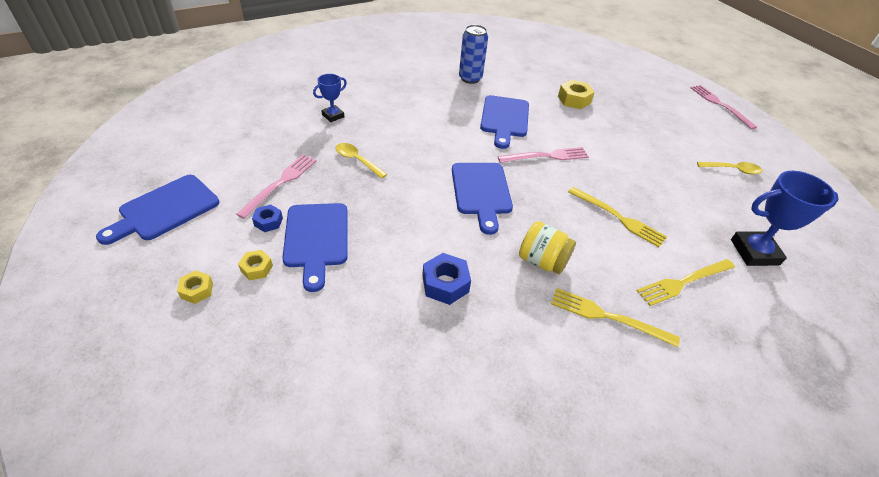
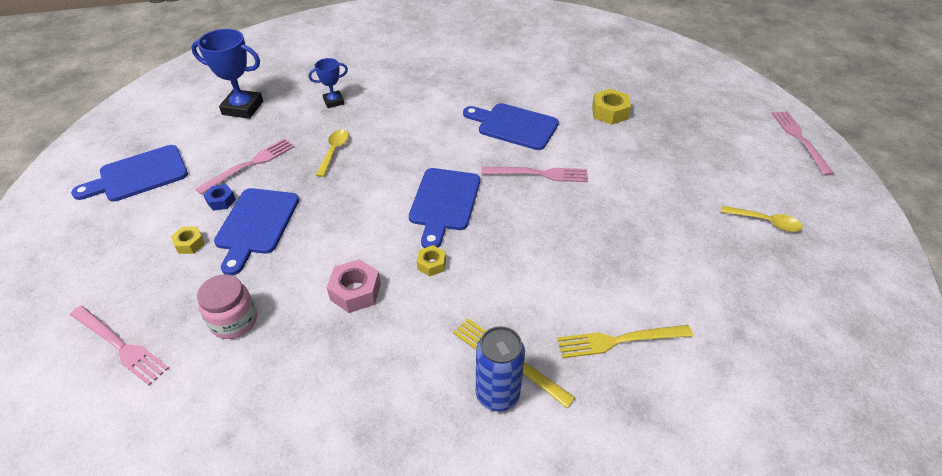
camera: 20 degrees right, 0 degrees up
yellow nut [177,271,213,304] -> yellow nut moved to [417,245,446,276]
yellow spoon [336,143,387,179] -> yellow spoon turned 45 degrees clockwise [316,130,349,177]
blue nut [422,253,471,305] -> pink nut [326,259,381,313]
blue can [459,25,488,84] -> blue can moved to [476,326,525,412]
blue cutting board [480,95,529,149] -> blue cutting board turned 90 degrees clockwise [463,103,559,150]
yellow jar [519,221,576,274] -> none
yellow fork [568,187,667,247] -> none
blue trophy [731,171,838,266] -> blue trophy moved to [191,29,263,119]
none -> pink fork [70,306,169,385]
none -> pink jar [197,274,257,339]

